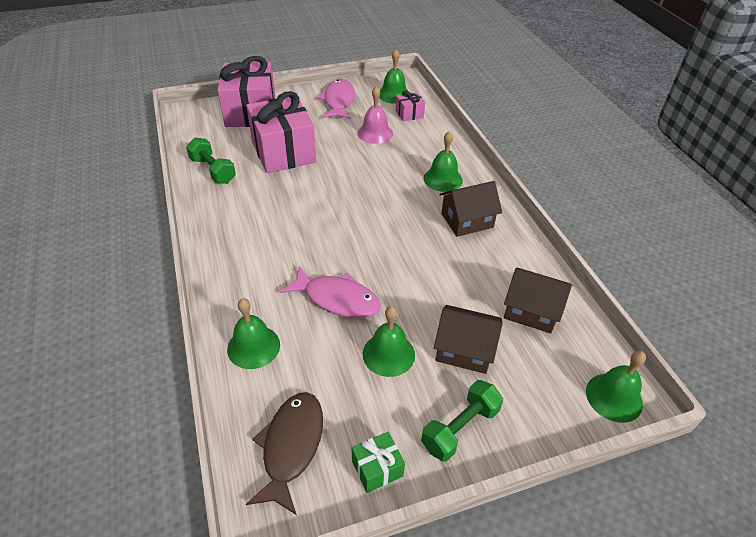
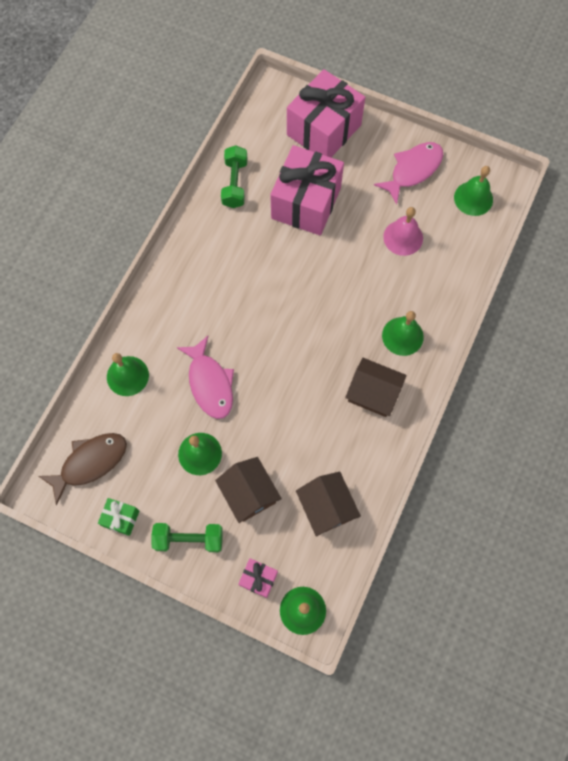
camera: 45 degrees right, 25 degrees up
pink gift [396,91,425,122] -> pink gift moved to [238,558,278,598]

